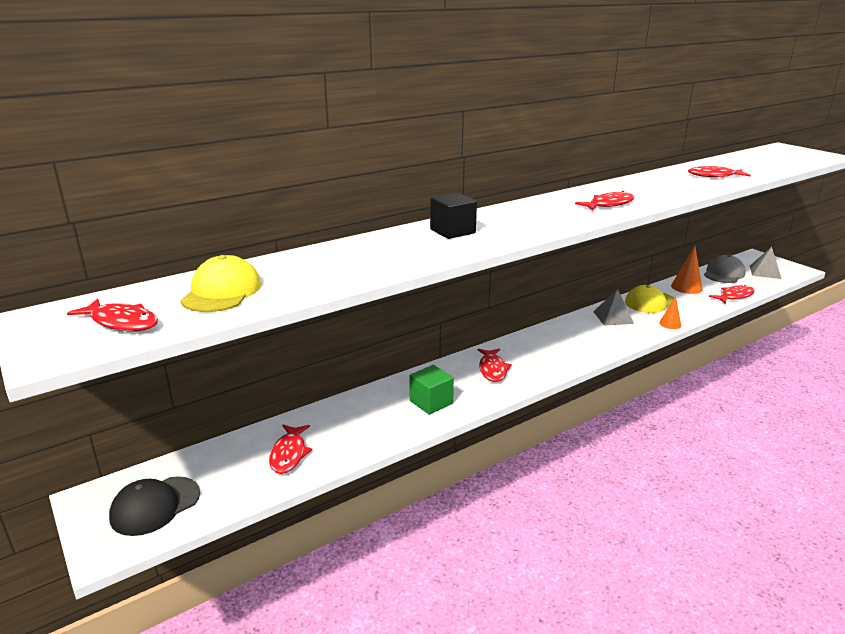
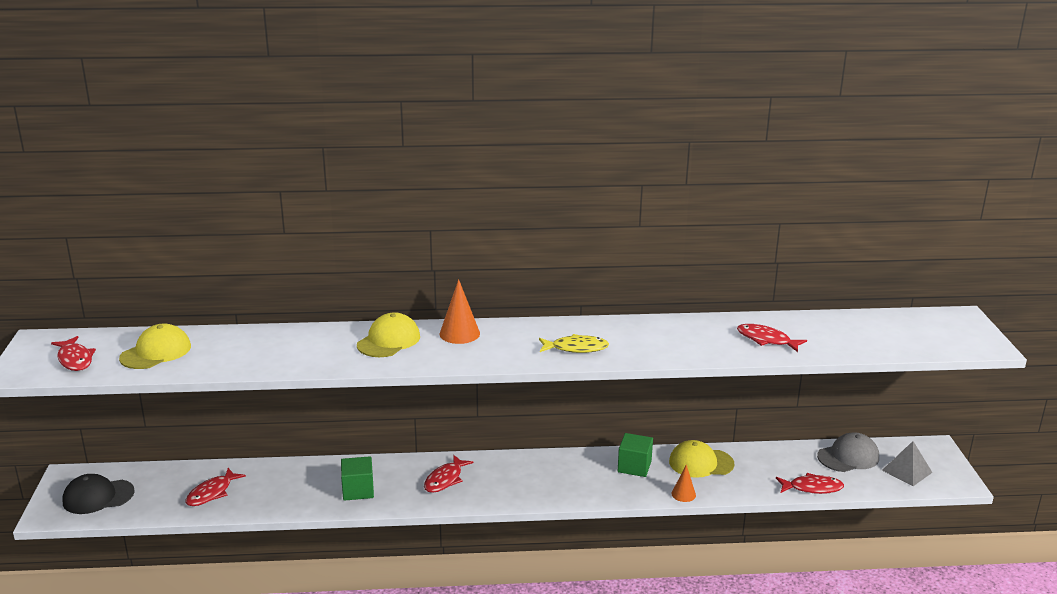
camera: 30 degrees right, 0 degrees up
black cube [430,193,477,239] -> yellow cap [357,312,420,357]
red fish [575,191,634,211] -> yellow fish [539,334,609,353]
grey pyramid [593,289,634,326] -> green cube [618,433,653,477]
orange cone [671,246,703,294] -> orange cone moved to [440,279,480,344]

